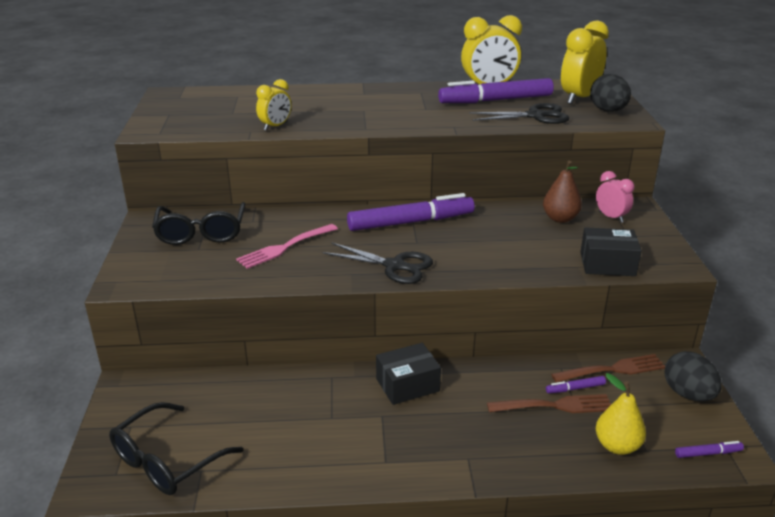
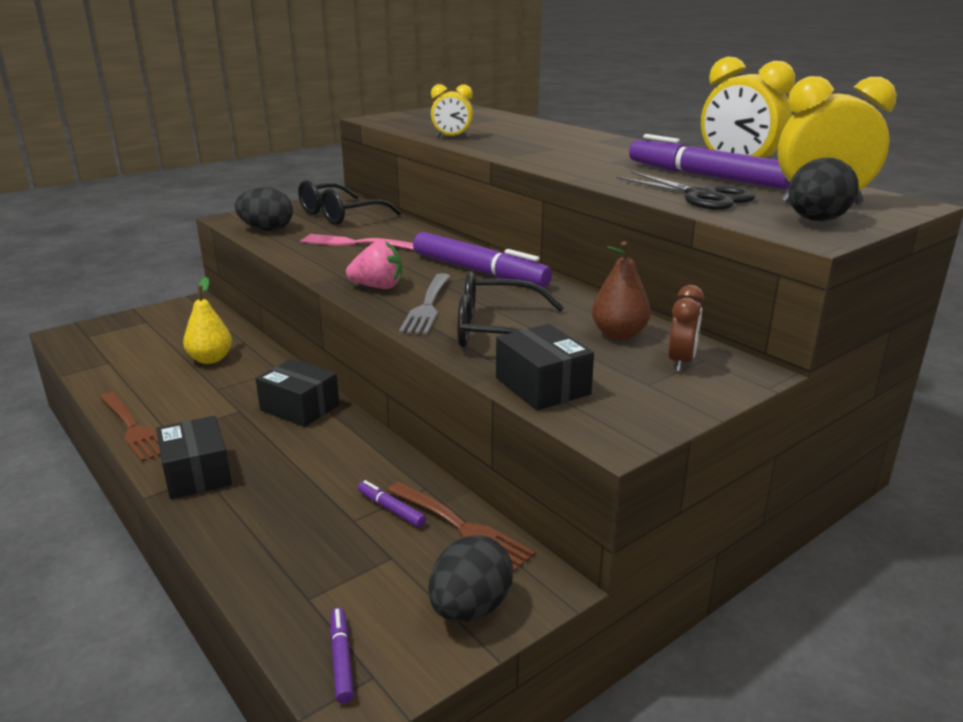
camera: 55 degrees right, 5 degrees down
black glasses [109,402,244,495] -> black glasses moved to [457,271,564,348]
black scissors [323,242,433,284] -> pink strawberry [346,241,402,289]
brown fork [487,394,611,413] -> brown fork moved to [99,392,161,462]
pink clock [596,171,634,223] -> brown clock [668,285,704,372]
yellow pear [596,373,646,455] -> yellow pear moved to [183,277,232,364]
purple marker [675,441,744,458] -> purple marker turned 150 degrees counterclockwise [330,608,354,704]
none -> black box [156,416,232,499]
none -> black egg [235,187,293,231]
none -> grey fork [399,273,450,335]

